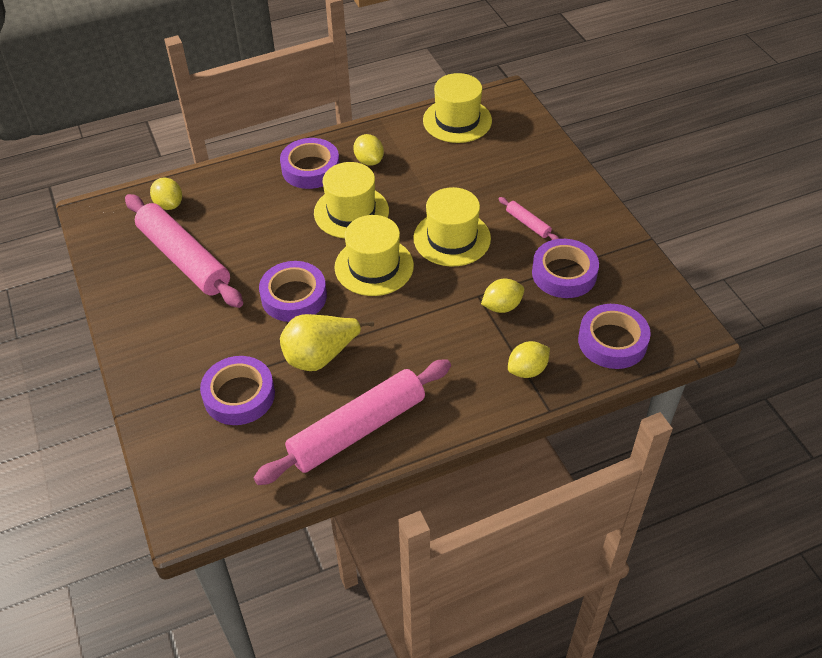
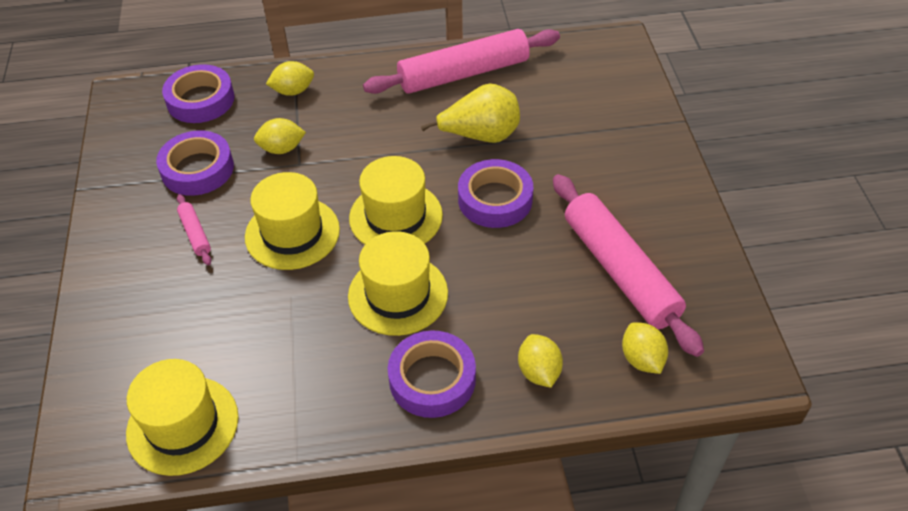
camera: 165 degrees left, 0 degrees up
purple tape [200,356,275,425] -> none
yellow lemon [353,134,384,166] -> yellow lemon moved to [518,334,563,388]

